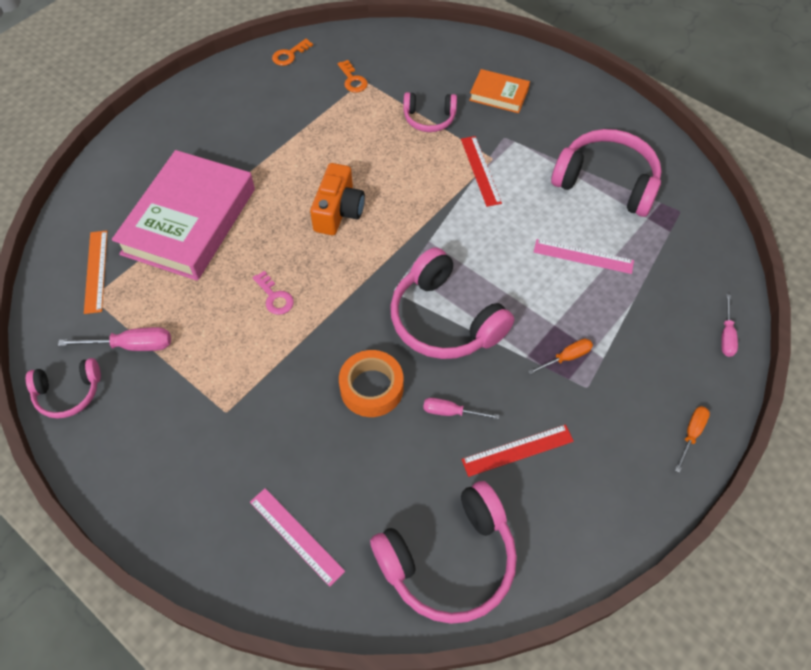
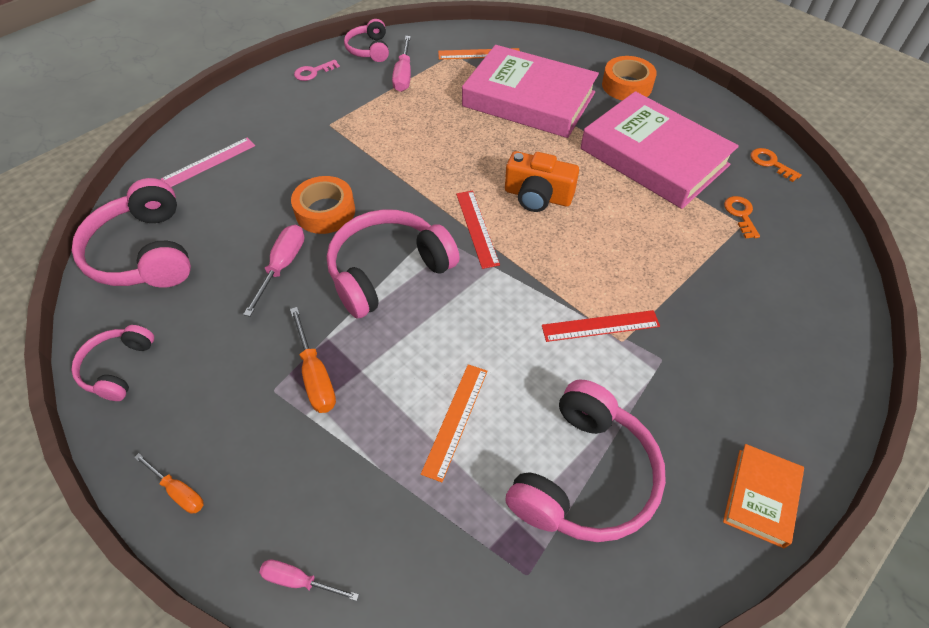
camera: 95 degrees right, 5 degrees down
pink key [253,271,294,315] -> pink key moved to [294,60,340,81]
orange key [337,60,368,92] -> orange key turned 105 degrees clockwise [724,196,760,239]
pink headphones [403,92,457,132] -> pink headphones moved to [71,325,154,401]
pink screwdriver [423,398,499,419] -> pink screwdriver [243,225,305,317], size x1.52
red ruler [461,425,574,477] -> red ruler moved to [456,191,500,269]
orange book [469,69,530,113] -> orange book moved to [723,444,804,548]
orange screwdriver [528,339,593,375] -> orange screwdriver [290,307,336,413], size x1.52
pink ruler [534,239,634,274] -> orange ruler [421,364,487,482]
none -> pink book [580,91,739,209]
none -> orange tape [602,56,657,100]

